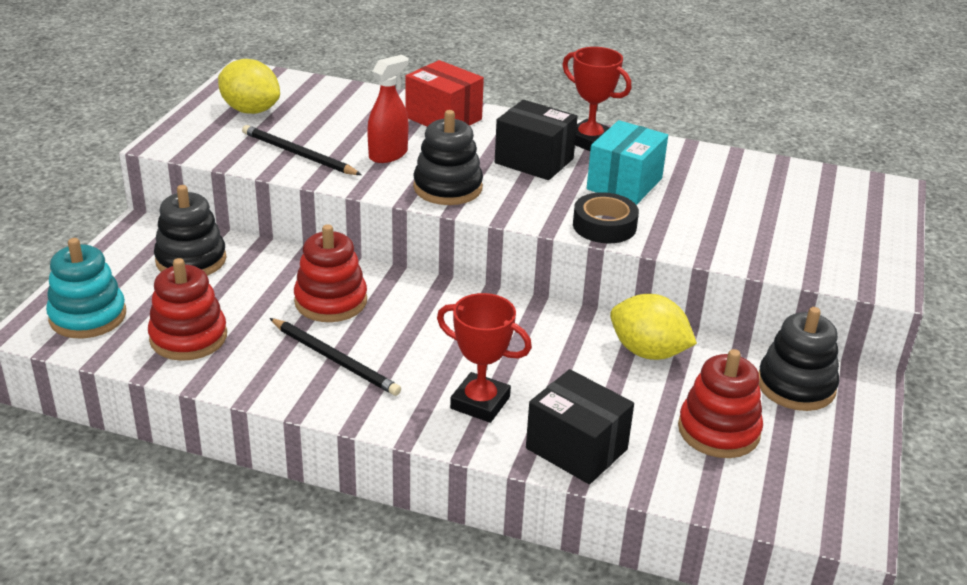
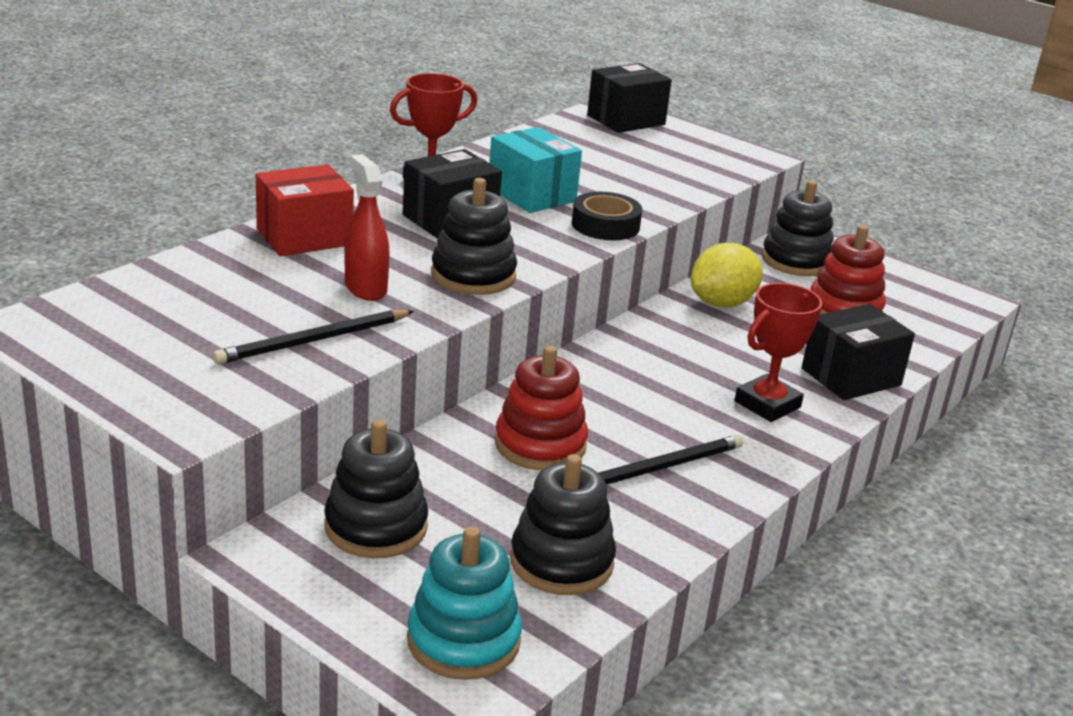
camera: 70 degrees left, 5 degrees down
red stacking toy [148,258,227,361] -> black stacking toy [510,454,616,595]
yellow lemon [218,59,280,114] -> none
none -> black box [587,63,672,133]

